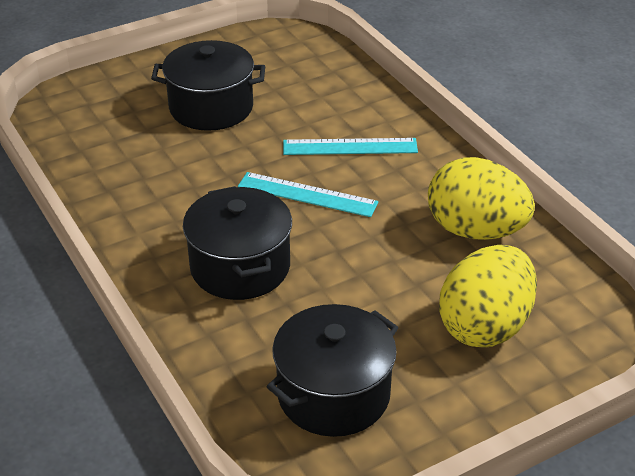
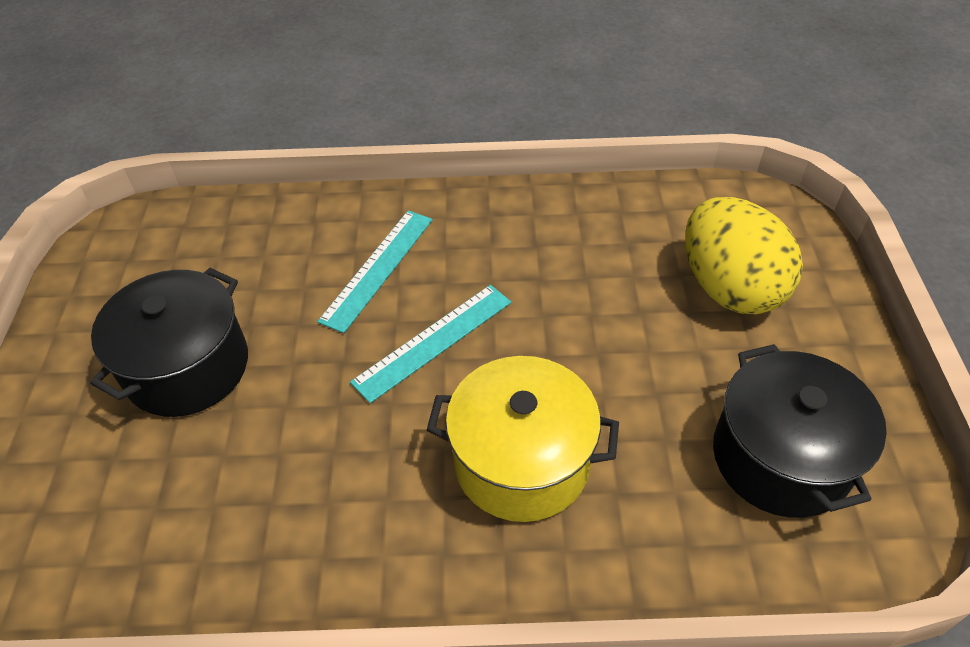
camera: 60 degrees left, 10 degrees up
black pot [183,186,292,300] -> yellow pot [427,356,619,522]
yellow egg [428,157,535,240] -> none

